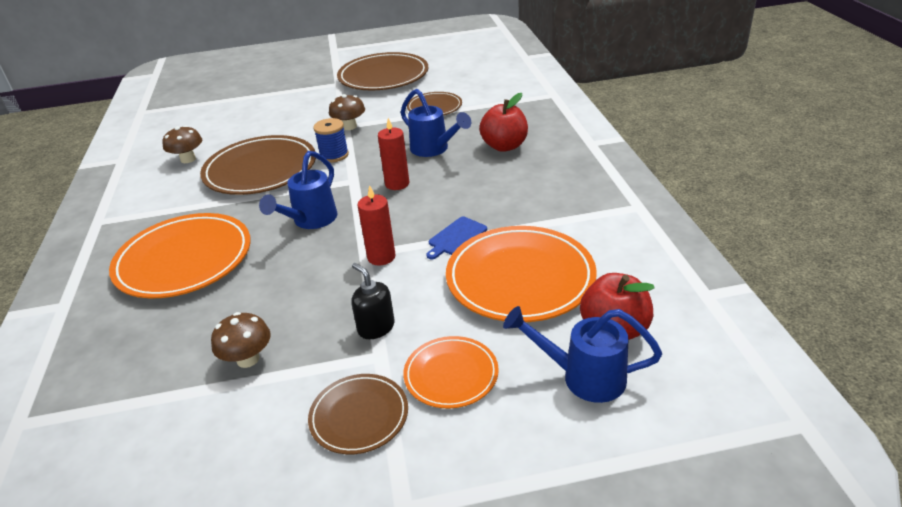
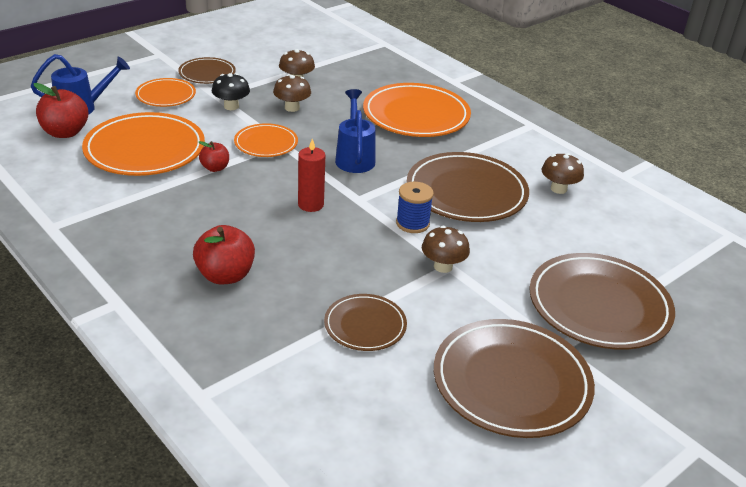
camera: 145 degrees right, 0 degrees up
black soap dispenser [351,263,395,339] -> black mushroom [212,73,250,110]
red candle [357,185,395,266] -> orange plate [234,123,298,157]
blue watering can [400,89,471,157] -> none
blue cutting board [426,217,487,259] -> red apple [199,141,229,172]
none -> brown mushroom [273,74,311,112]
none -> brown plate [529,253,675,350]

